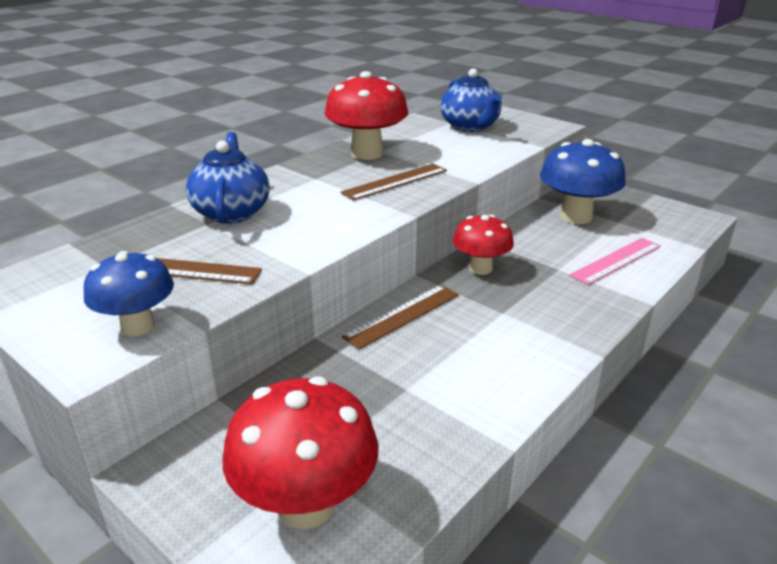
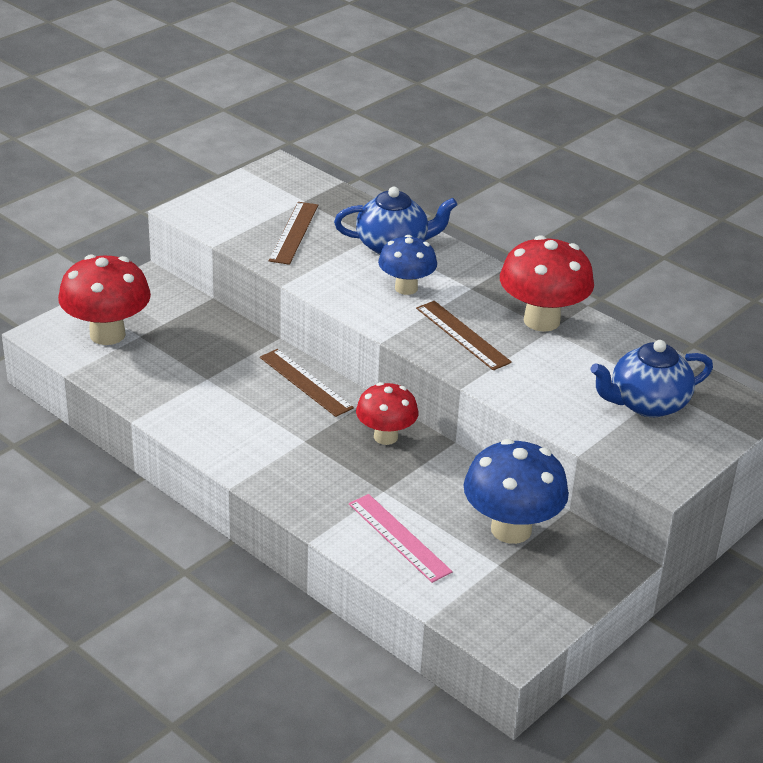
camera: 90 degrees right, 5 degrees up
blue mushroom [84,251,174,336] -> blue mushroom moved to [378,235,437,295]

